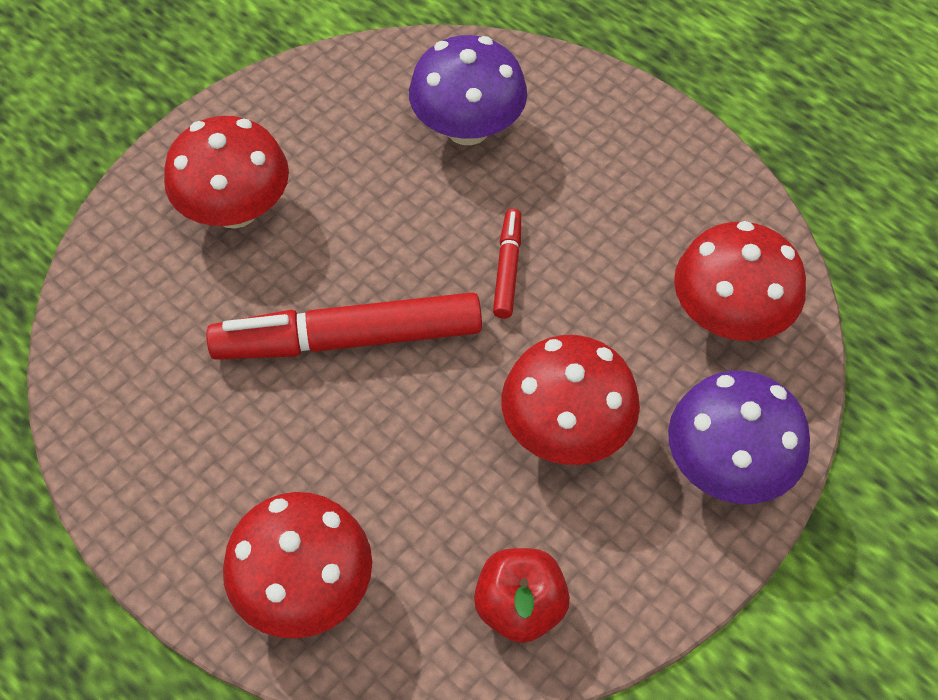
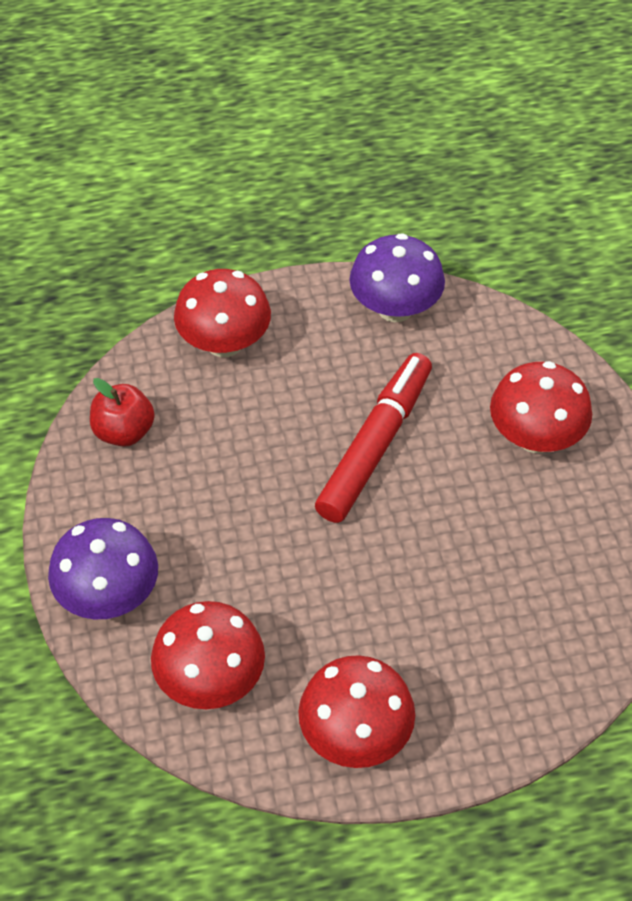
camera: 125 degrees right, 5 degrees down
purple mushroom [409,35,527,145] -> purple mushroom moved to [349,233,445,322]
red marker [493,209,521,319] -> none
red mushroom [501,335,640,465] -> red mushroom moved to [298,655,415,768]

